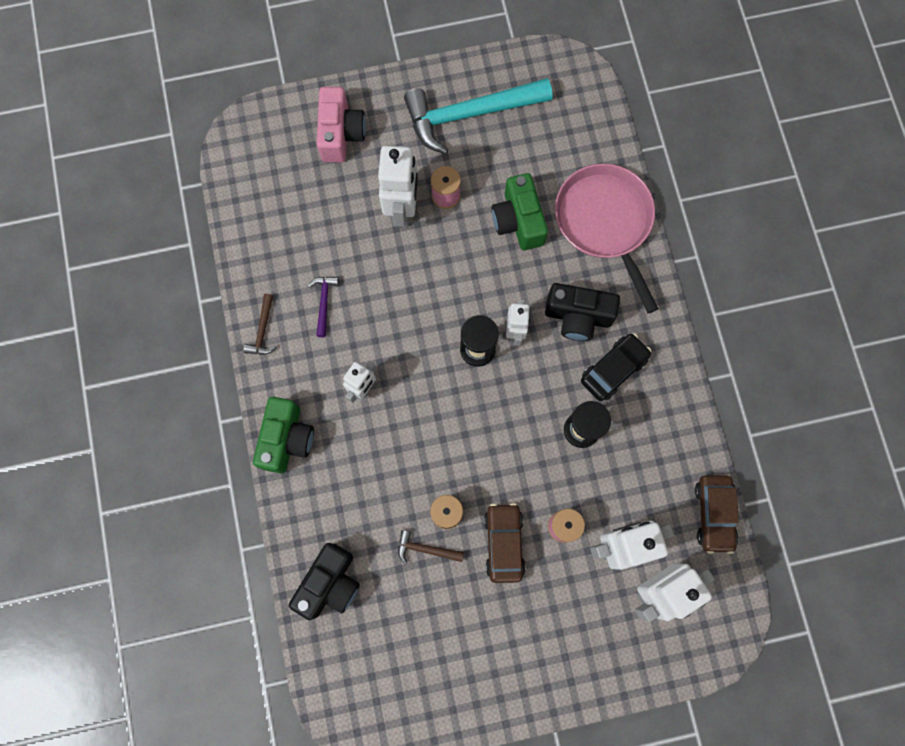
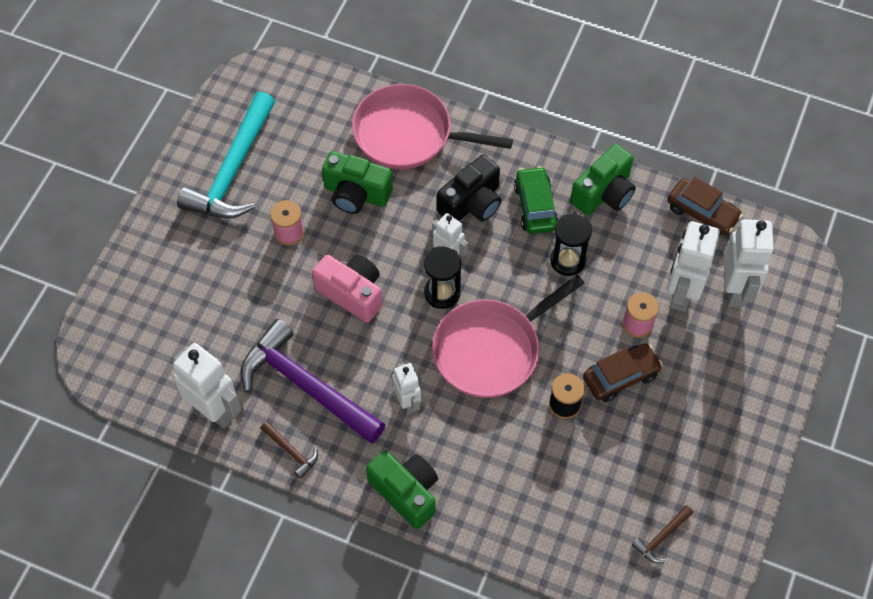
camera: 55 degrees left, 15 degrees down
black camera [289,543,360,620] -> none
purple hammer [307,277,339,337] -> purple hammer [240,319,386,444], size x2.41
pink camera [317,87,366,162] -> pink camera moved to [312,255,382,323]
white robot [378,146,418,227] -> white robot moved to [173,343,242,428]
brown hammer [398,530,464,565] -> brown hammer moved to [632,505,693,563]
brown car [484,503,526,583] -> brown car turned 120 degrees clockwise [583,343,663,402]
black car [581,333,652,401] -> green car [514,166,558,234]
none -> pink pan [432,275,585,398]
none -> green camera [570,144,636,215]

